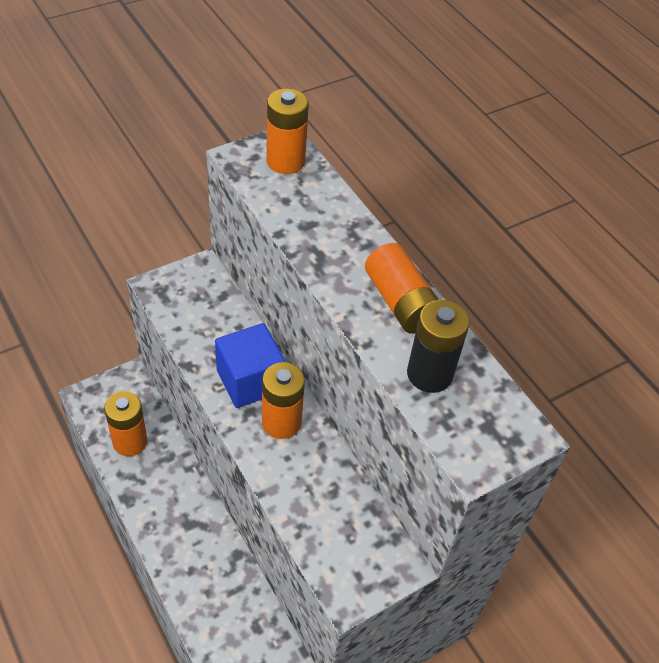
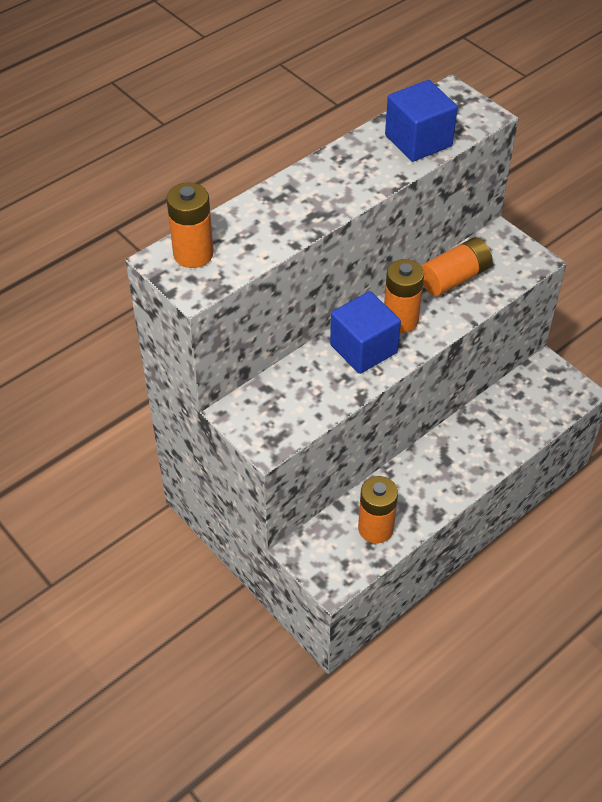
camera: 95 degrees left, 0 degrees up
orange battery [365,243,439,334] -> orange battery moved to [421,237,493,296]
black battery [407,300,470,393] -> blue cube [385,80,458,162]

